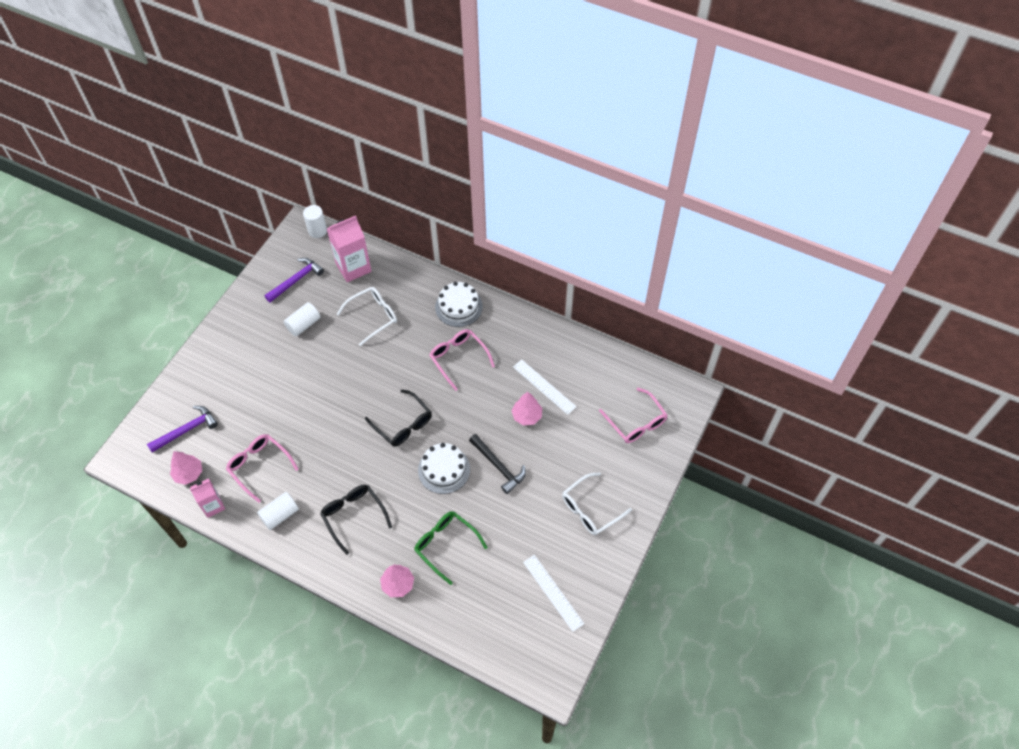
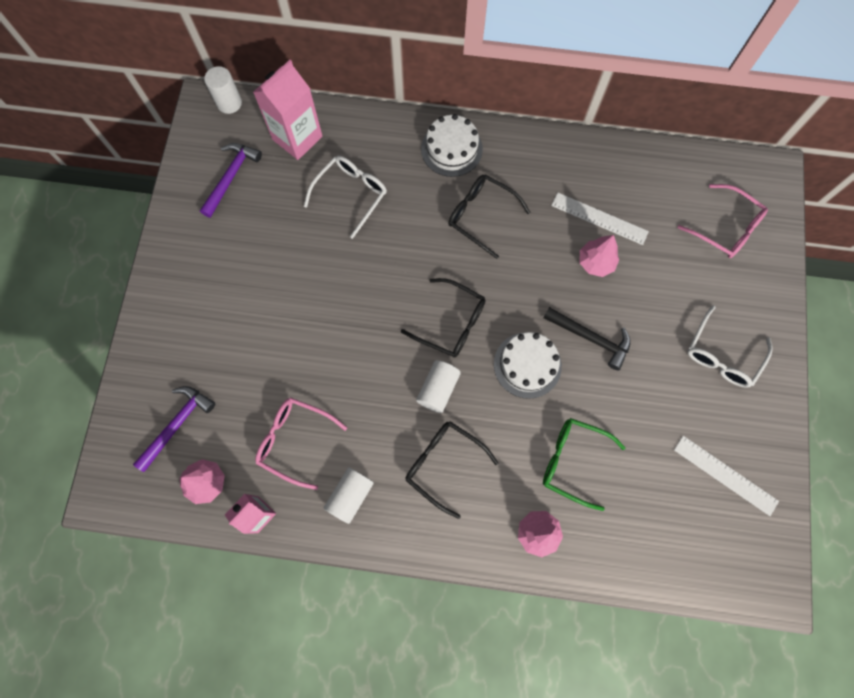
camera: 20 degrees left, 15 degrees up
white cylinder [284,302,320,336] -> white cylinder moved to [416,360,461,413]
pink glasses [429,329,495,391] -> black glasses [448,174,531,259]

